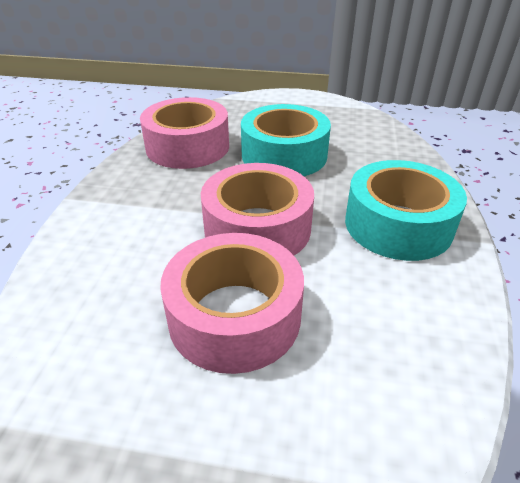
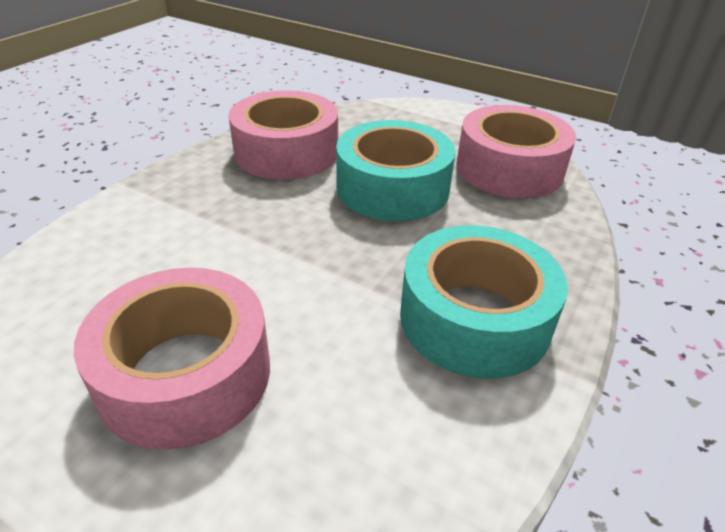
camera: 20 degrees right, 0 degrees up
pink tape [201,163,314,255] -> pink tape moved to [456,105,576,198]

